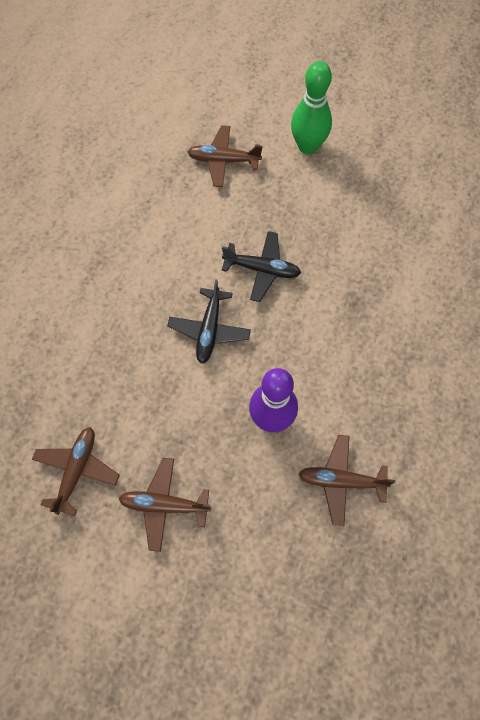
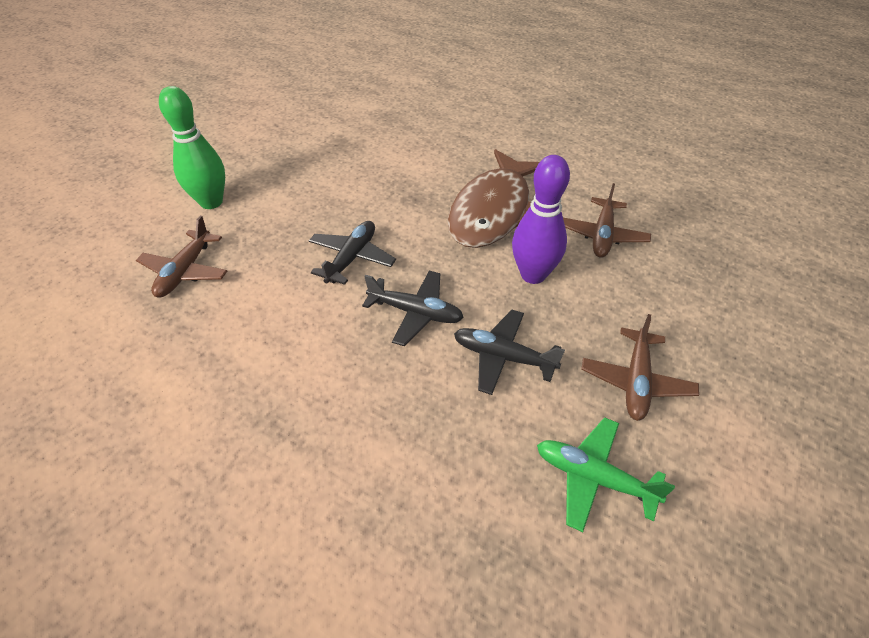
camera: 80 degrees left, 20 degrees down
brown plane [32,427,120,516] -> green plane [537,417,675,532]
none -> brown fish [448,149,540,248]
none -> black plane [454,310,565,395]

